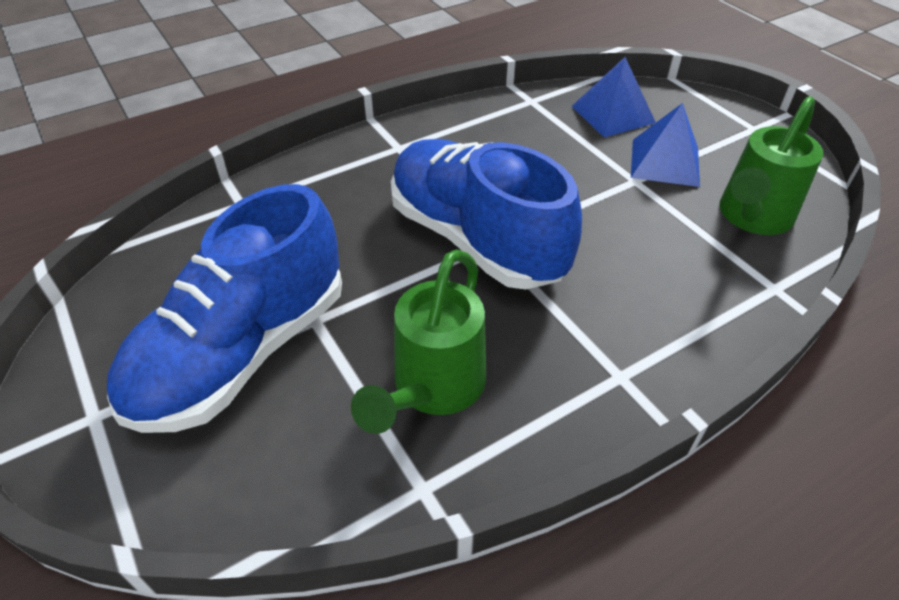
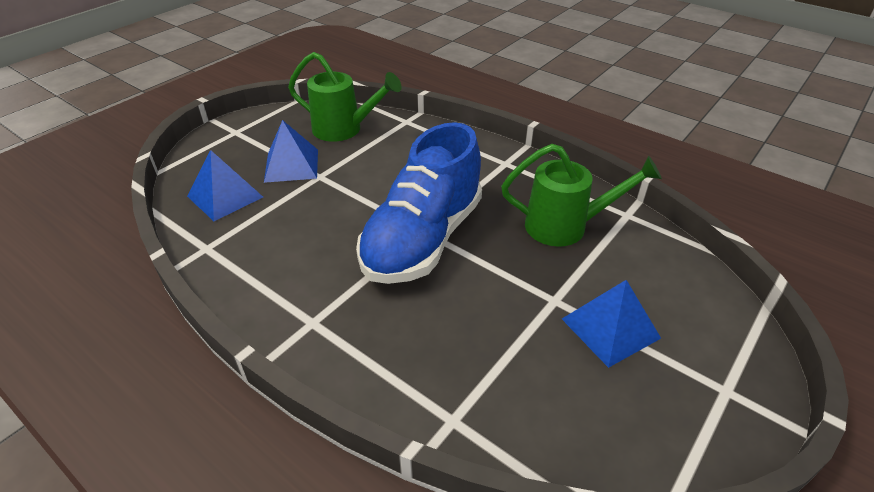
camera: 110 degrees left, 5 degrees down
blue shoe [107,184,342,433] -> blue pyramid [562,280,661,368]

